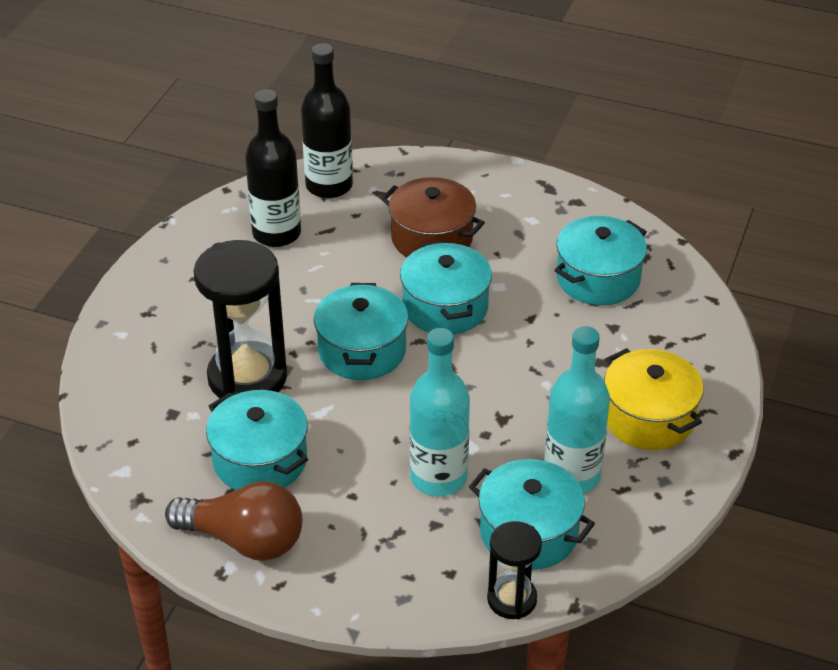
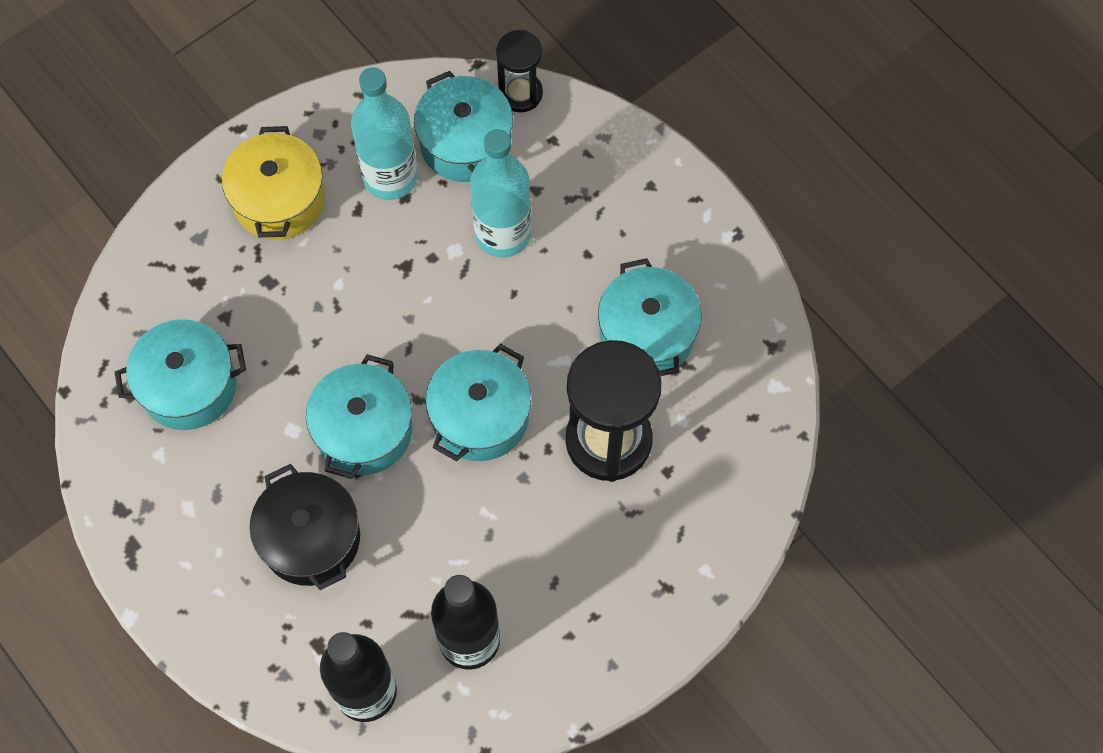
camera: 150 degrees left, 25 degrees up
brown light bulb [165,481,302,561] -> none
brown pot [381,177,485,257] -> black pot [250,464,360,590]

